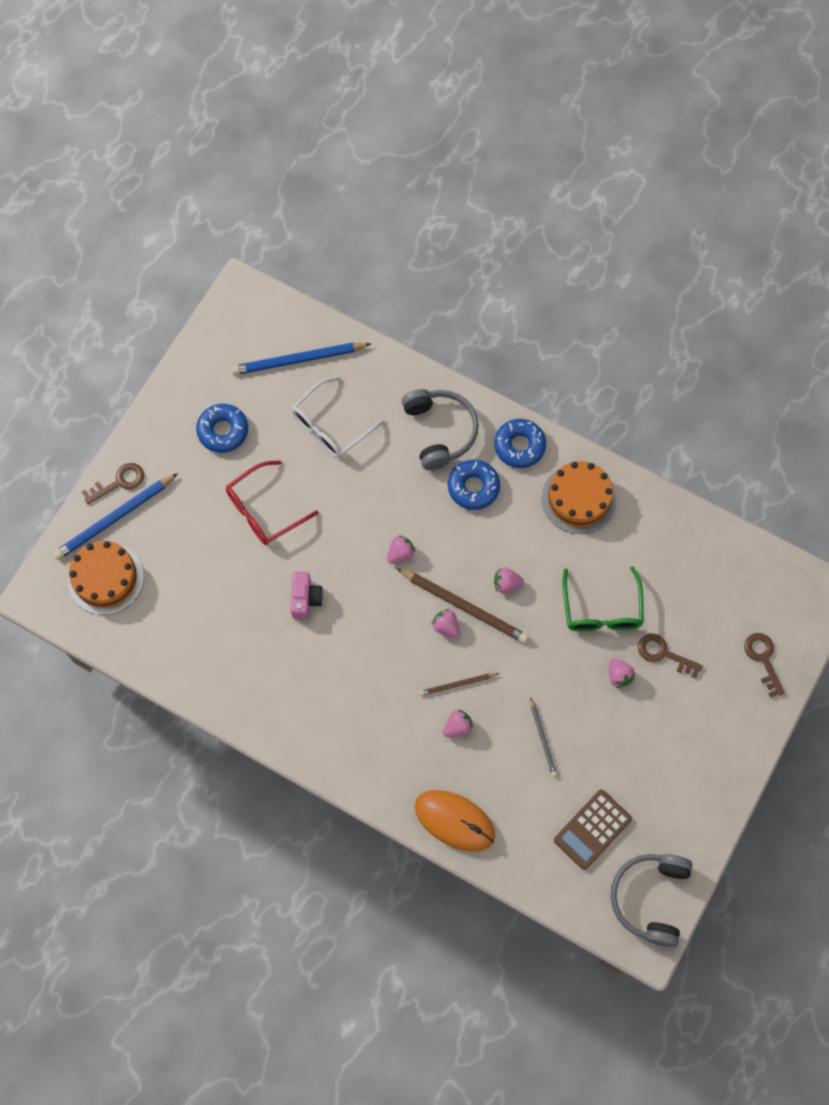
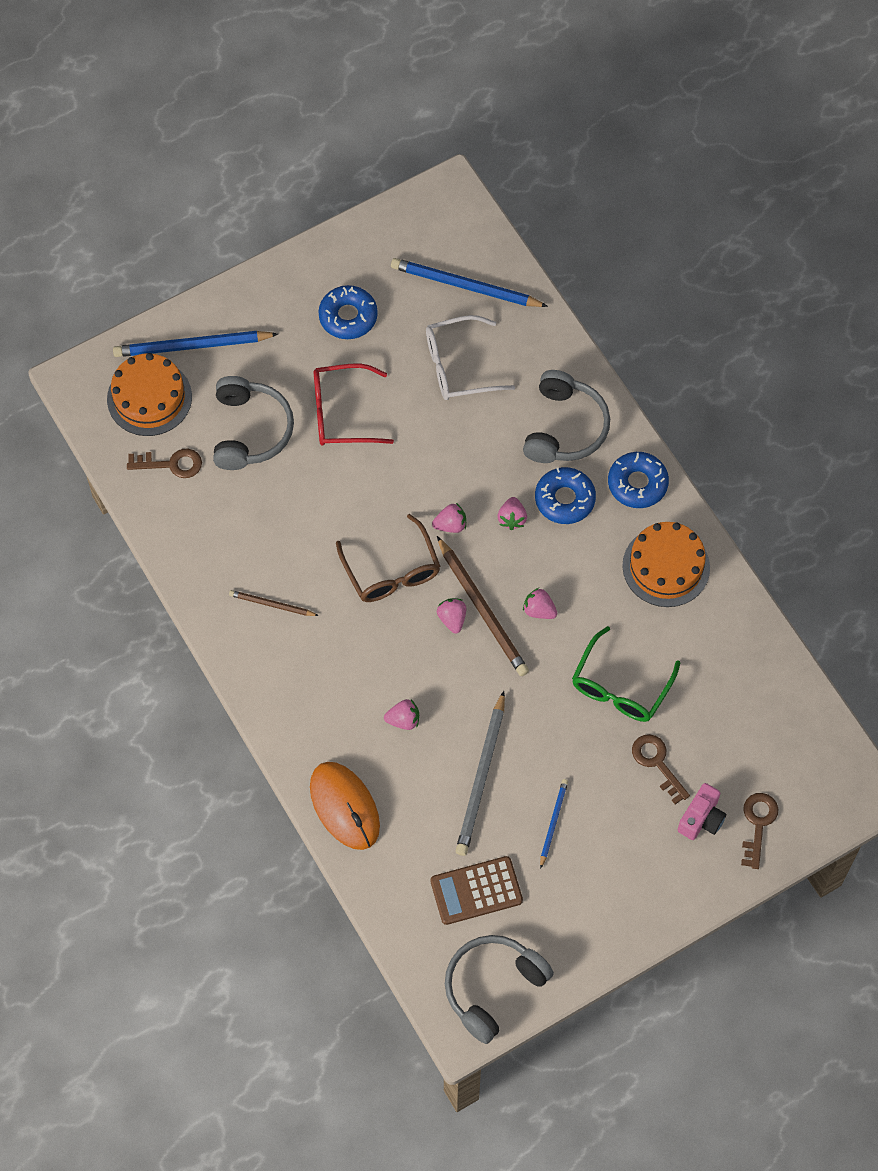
camera: 30 degrees right, 5 degrees down
brown key [82,463,144,504] -> brown key moved to [127,449,202,478]
pink camera [290,571,323,619] -> pink camera moved to [678,783,726,840]
brown pencil [419,673,499,696] -> brown pencil moved to [229,590,319,616]
grey pencil [530,697,557,777] -> grey pencil [456,691,505,856], size x1.86
pink strawberry [609,658,635,688] -> pink strawberry moved to [497,497,527,530]
none -> grey headphones [213,376,294,470]
none -> brown glasses [336,514,440,602]
none -> blue pencil [540,779,568,869]

